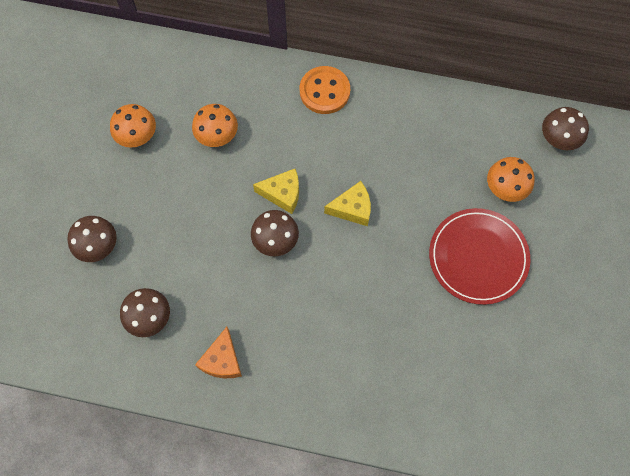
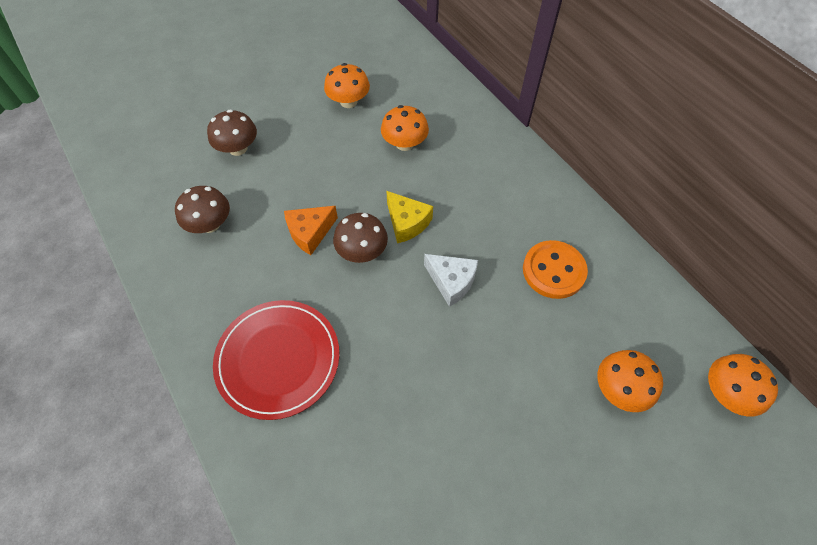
camera: 45 degrees right, 10 degrees down
orange cheese [195,327,242,378] -> orange cheese moved to [284,206,338,255]
orange button [300,66,350,114] -> orange button moved to [523,240,588,299]
yellow cheese [324,181,371,226] -> white cheese [424,254,478,307]
red plate [429,208,530,305] -> red plate moved to [213,300,340,420]
brown mushroom [542,107,589,150] -> orange mushroom [708,354,778,416]

